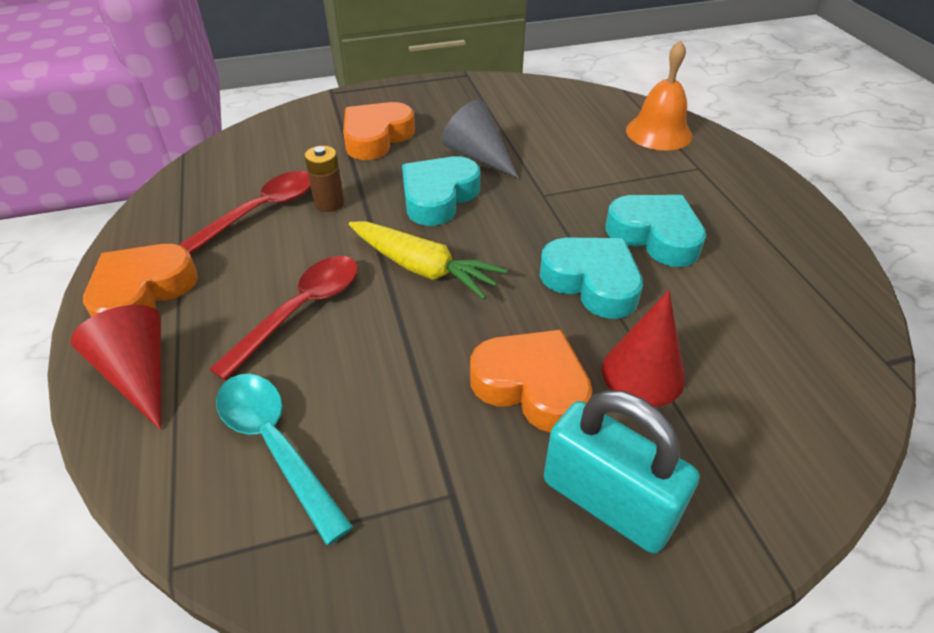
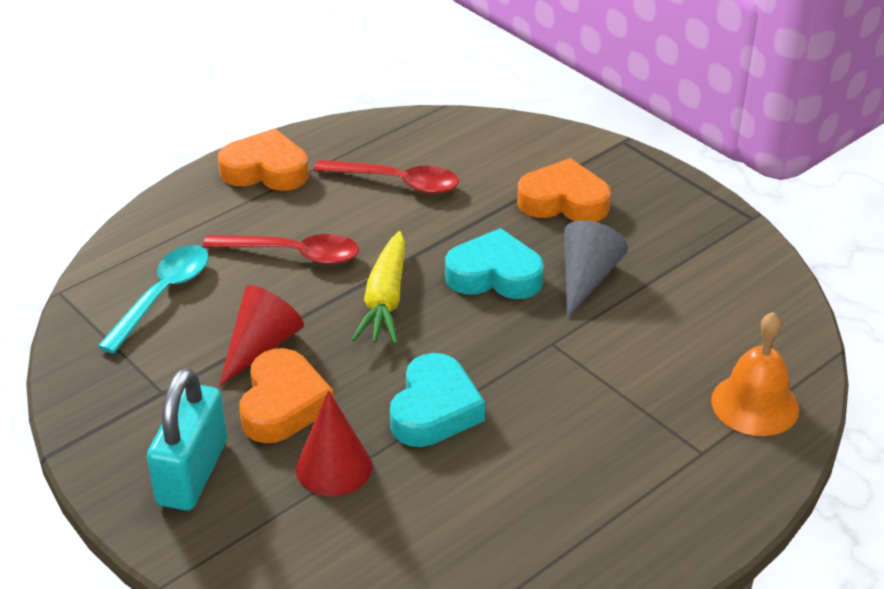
camera: 65 degrees right, 5 degrees down
red cone [71,305,161,430] -> red cone moved to [219,285,304,387]
brown battery [305,146,344,212] -> none
turquoise heart [606,195,706,267] -> none

